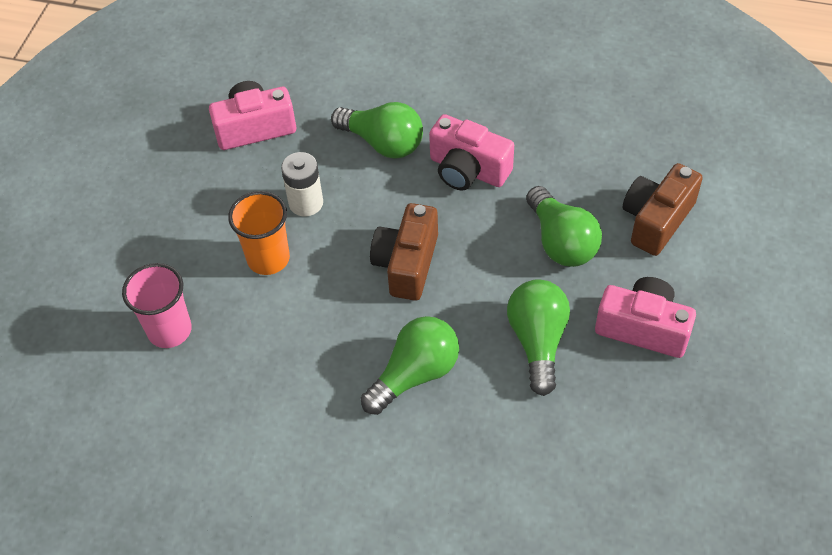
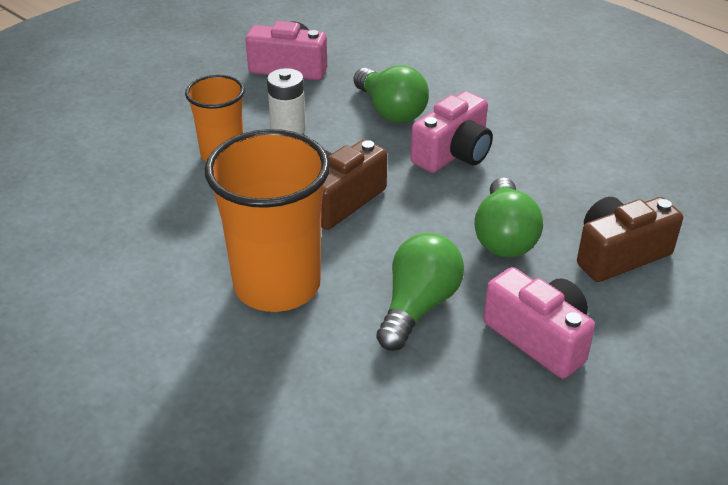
camera: 25 degrees right, 15 degrees down
pink cup [122,263,192,348] -> none
green light bulb [361,316,459,415] -> orange cup [205,129,330,312]
pink camera [429,114,514,190] -> pink camera turned 105 degrees counterclockwise [411,91,493,173]

